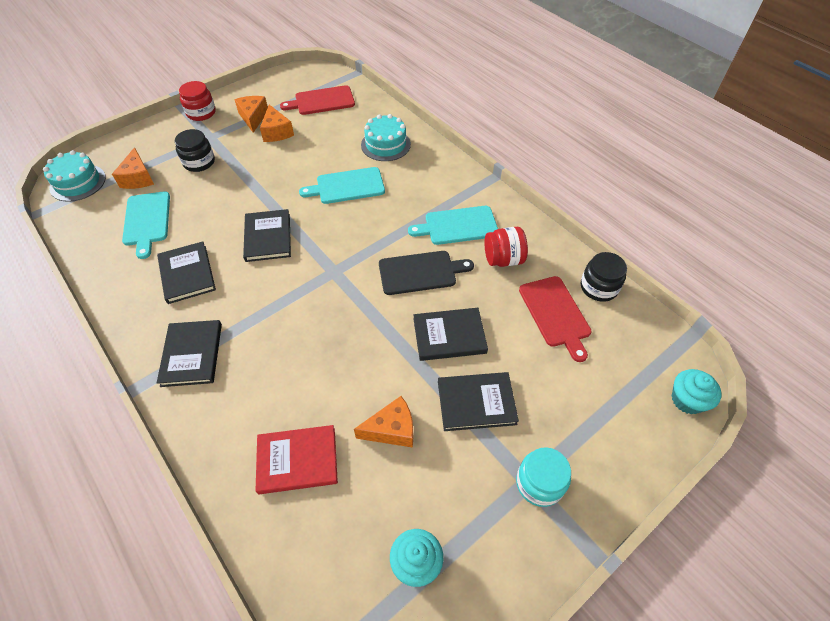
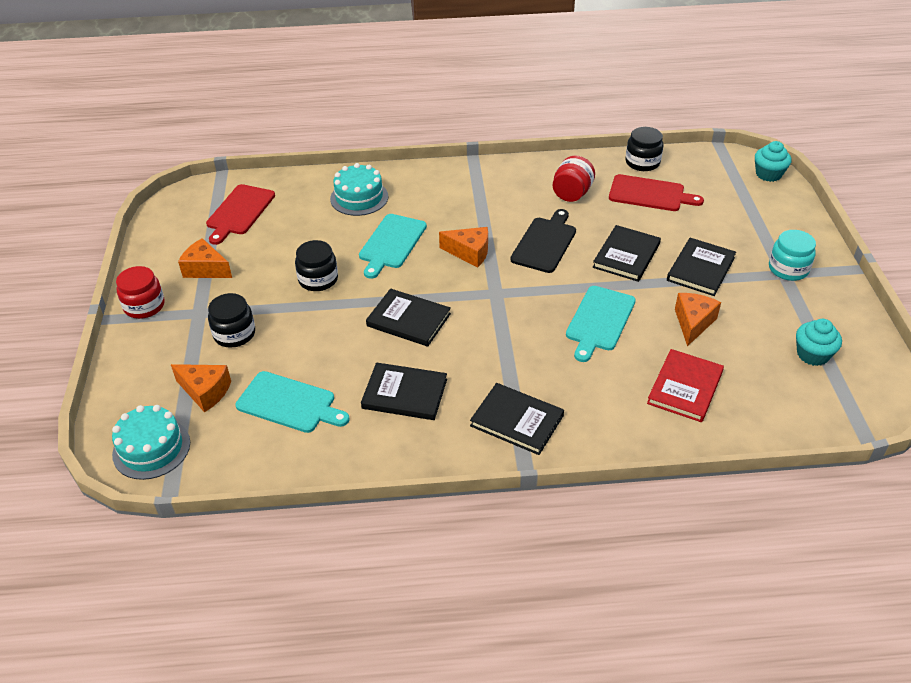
camera: 55 degrees left, 10 degrees down
orange cheese [260,104,294,142] -> orange cheese moved to [439,227,488,267]
turquoise cutting board [408,206,498,245] -> turquoise cutting board moved to [566,286,636,362]
none -> black jar [295,240,338,291]

